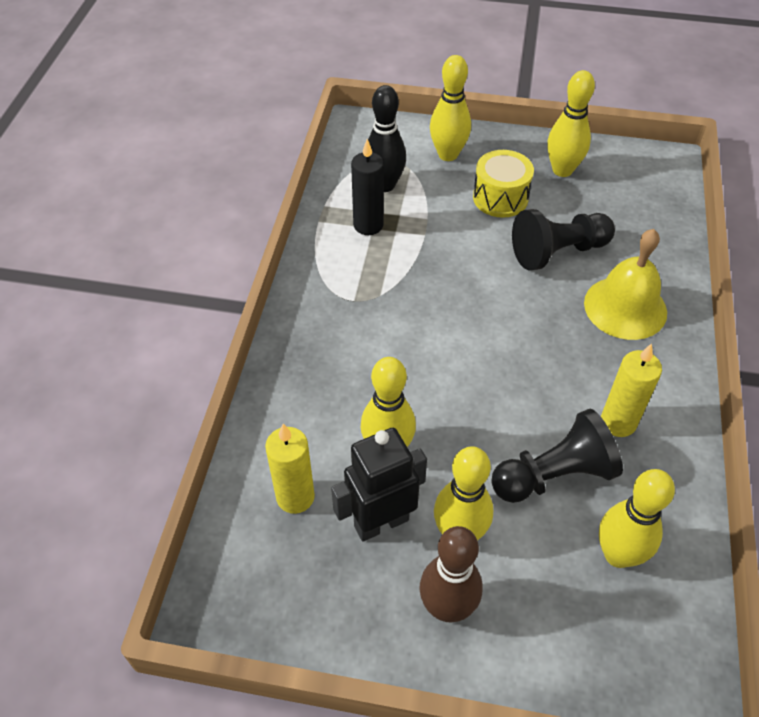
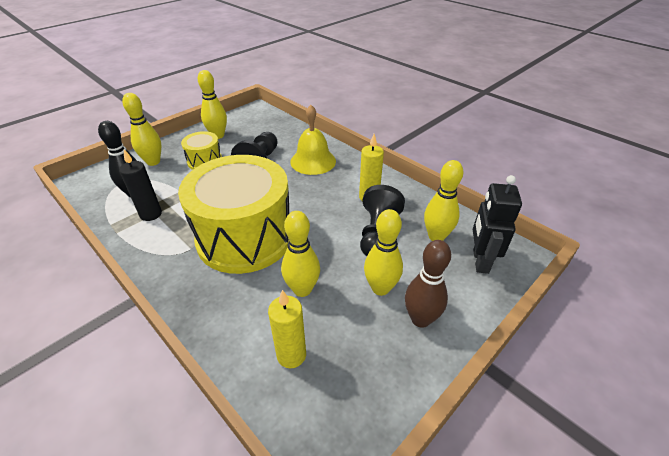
camera: 55 degrees left, 10 degrees down
black robot [331,428,427,542] -> black robot moved to [473,175,522,274]
none -> yellow drum [178,155,289,274]

